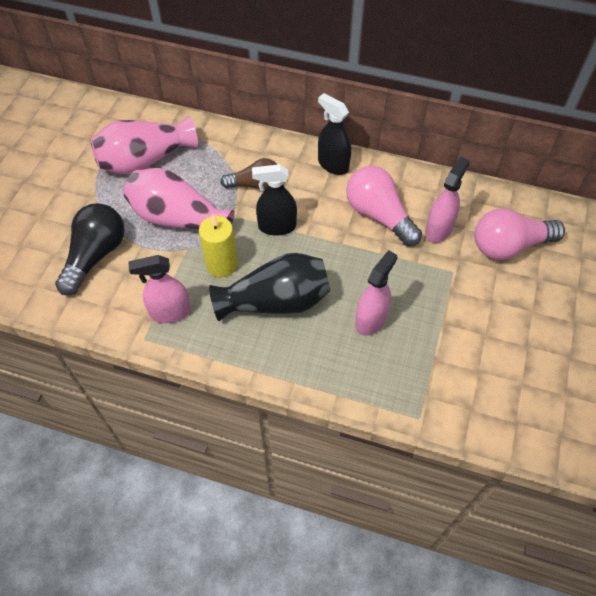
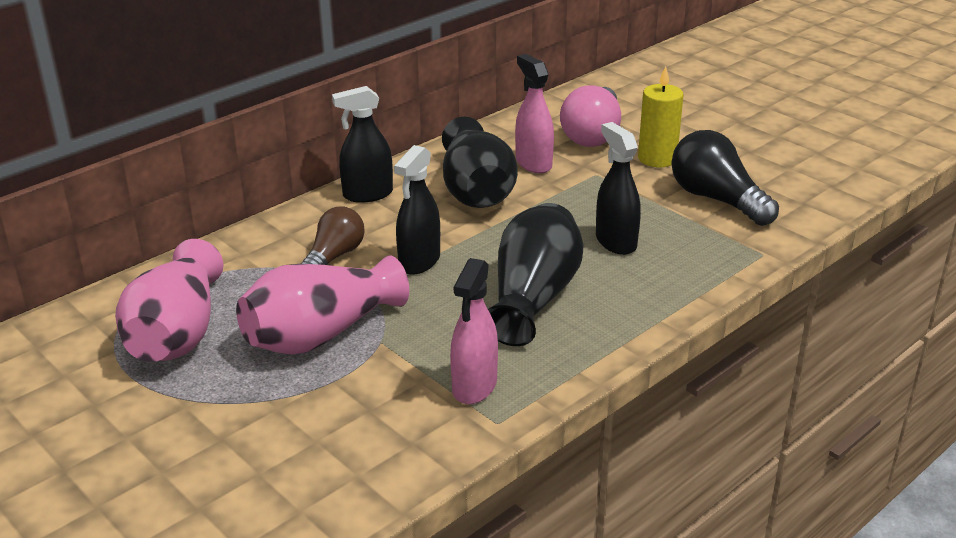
camera: 60 degrees left, 25 degrees down
black light bulb [55,203,125,295] -> black light bulb moved to [672,130,779,226]
yellow candle [199,214,238,278] -> yellow candle moved to [638,66,683,167]
pink light bulb [346,166,422,246] -> black vase [442,117,518,208]
pink spray bottle [355,250,398,336] -> black spray bottle [596,122,641,255]

